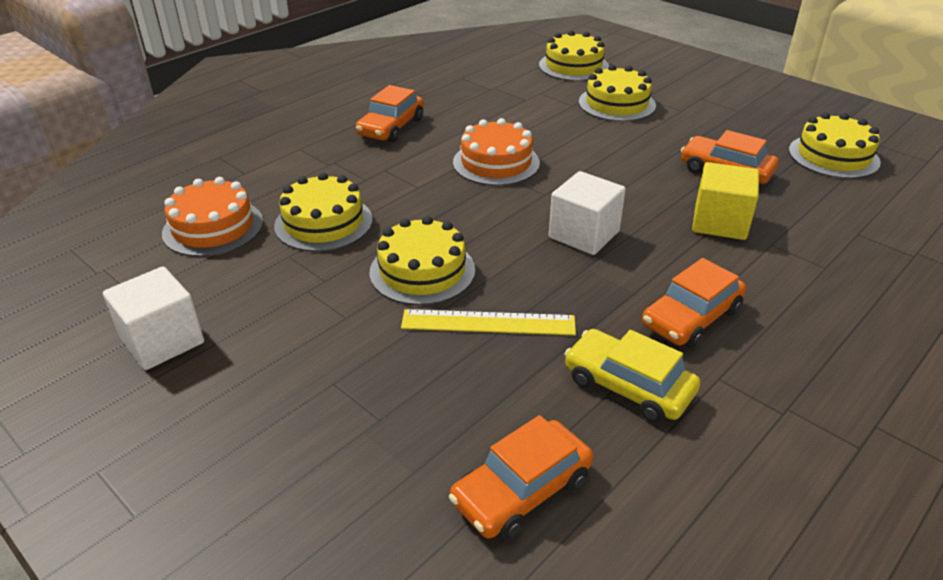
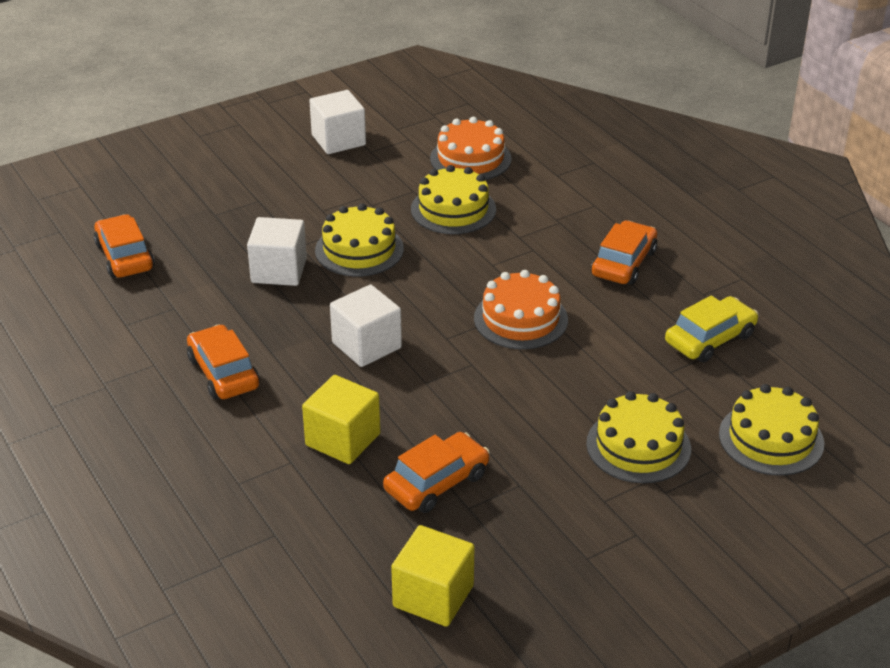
camera: 105 degrees right, 0 degrees up
orange car [355,85,424,142] -> orange car turned 75 degrees clockwise [591,221,657,285]
yellow ruler [401,309,576,335] -> white cube [247,217,307,286]
yellow car [565,329,700,423] -> yellow car moved to [665,295,758,362]
yellow cake [789,112,881,179] -> yellow cube [391,525,475,627]

